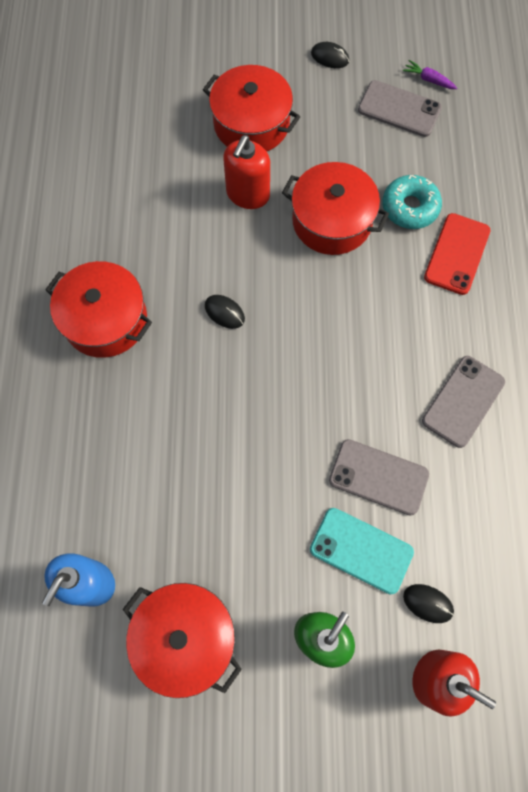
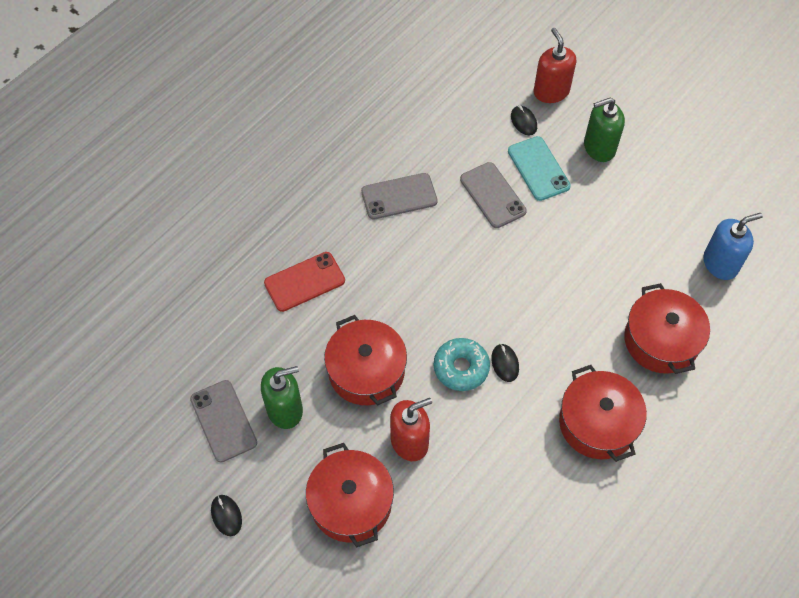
camera: 140 degrees left, 10 degrees down
red pot [123,583,242,698] -> red pot moved to [624,283,710,374]
turquoise donut [382,175,442,229] -> turquoise donut moved to [434,338,490,391]
purple carrot [403,60,457,89] -> none
none -> green soap dispenser [261,366,303,429]

